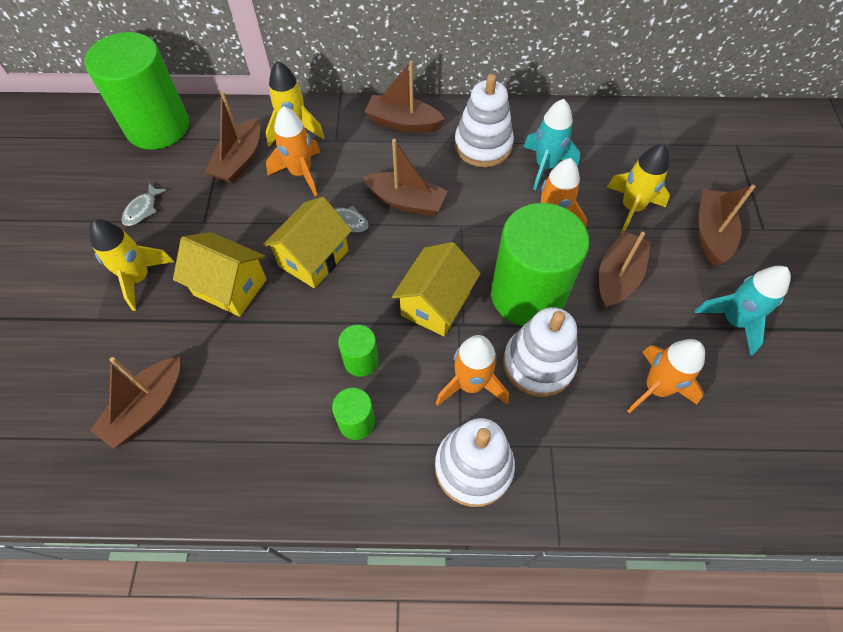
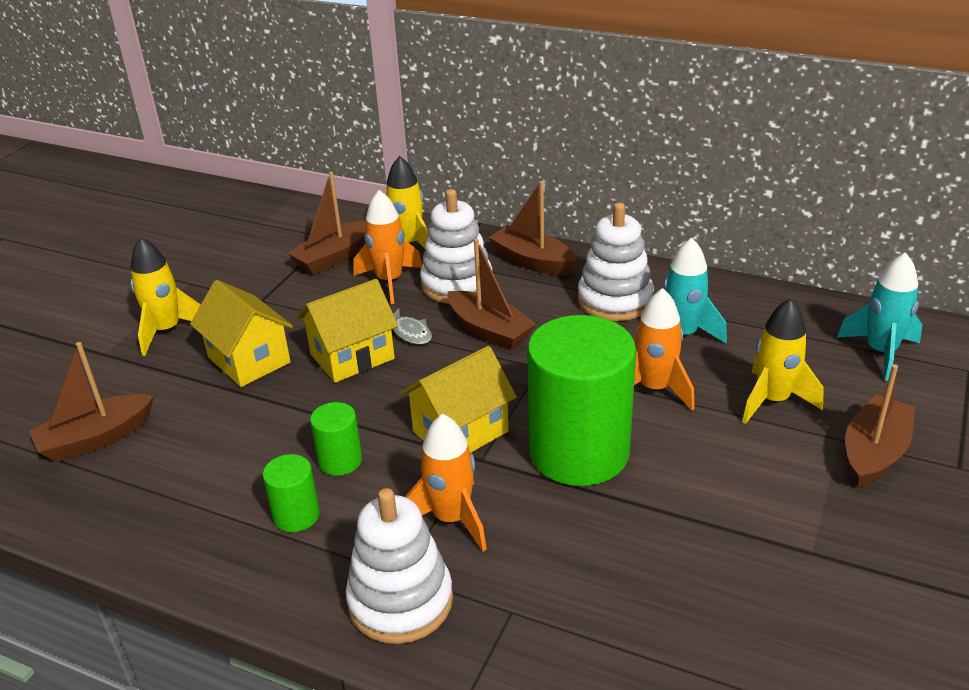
camera: 25 degrees right, 25 degrees down
green cylinder [85,32,189,150] -> none
grey fish [122,183,167,226] -> none
white stacking toy [503,307,578,397] -> white stacking toy moved to [420,189,493,304]
brown boat [599,231,651,309] -> none
orange rocket [627,339,705,413] -> none
turquoise rocket [694,266,791,356] -> turquoise rocket moved to [837,252,923,381]

